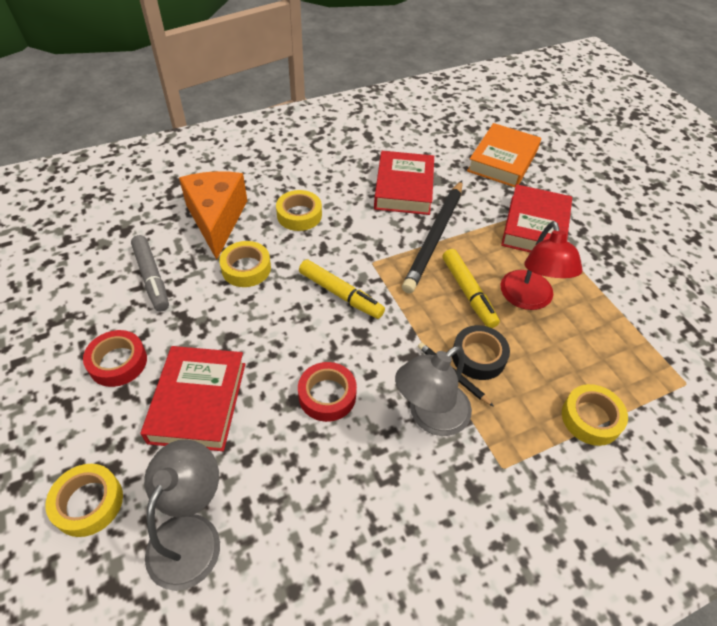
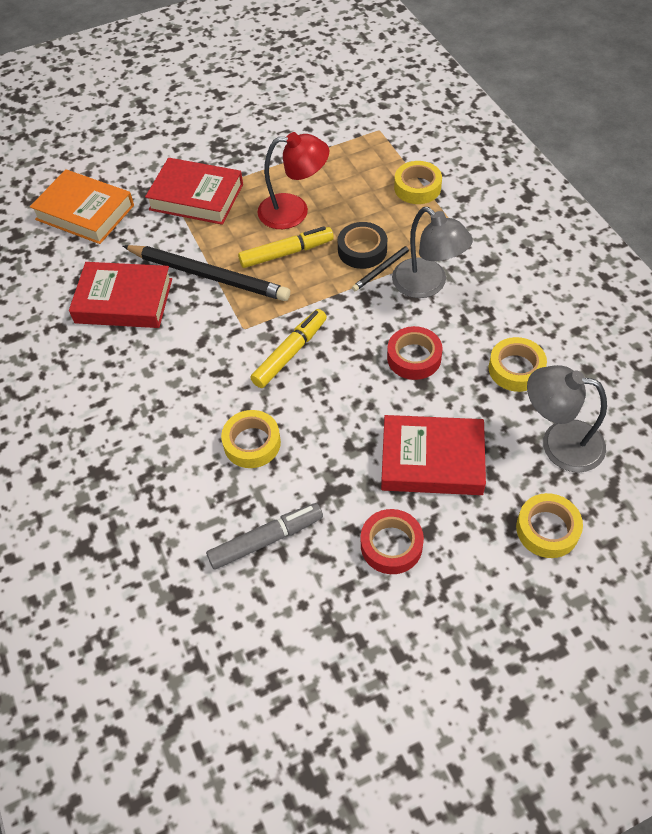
camera: 85 degrees left, 5 degrees up
orange cheese [179,171,247,260] -> none
yellow tape [276,190,322,231] -> yellow tape moved to [489,337,547,392]

